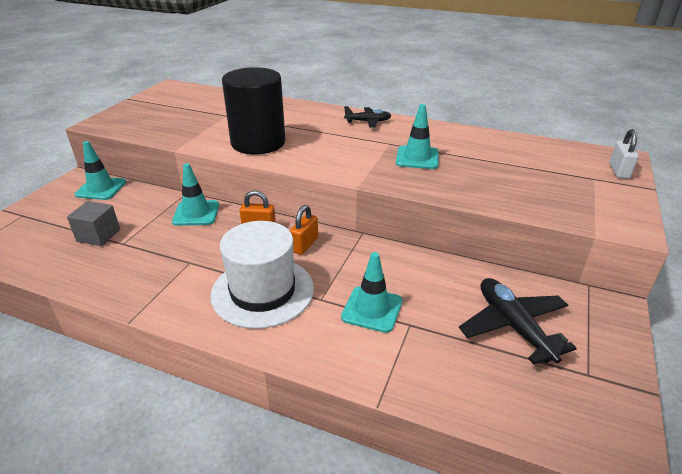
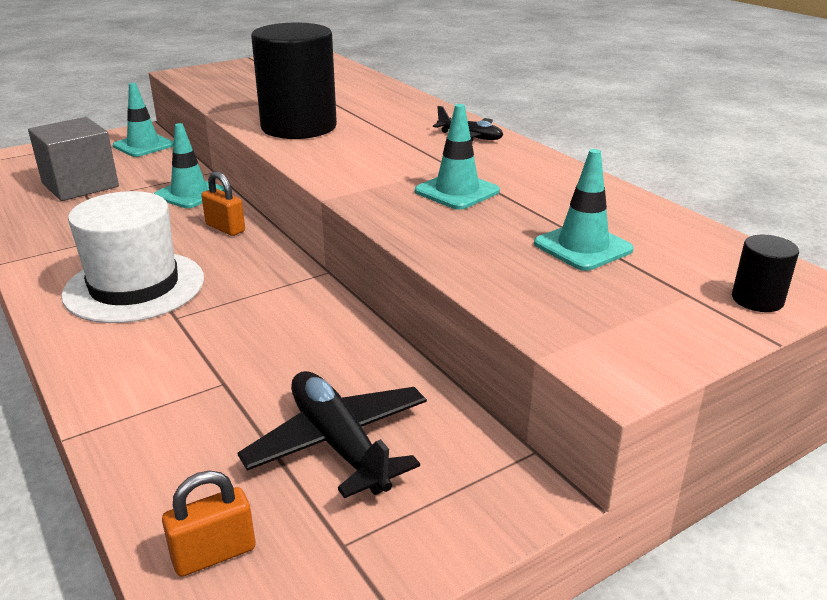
camera: 35 degrees right, 5 degrees down
grey cube [67,201,120,246] -> grey cube [28,117,119,201], size x1.61
orange padlock [290,205,318,255] -> orange padlock moved to [162,471,256,577]
turquoise traffic cone [341,252,403,333] -> turquoise traffic cone moved to [534,149,634,271]
black plane [459,278,577,365] -> black plane turned 45 degrees counterclockwise [237,371,427,498]
white padlock [609,129,639,179] -> black cylinder [732,235,799,312]

